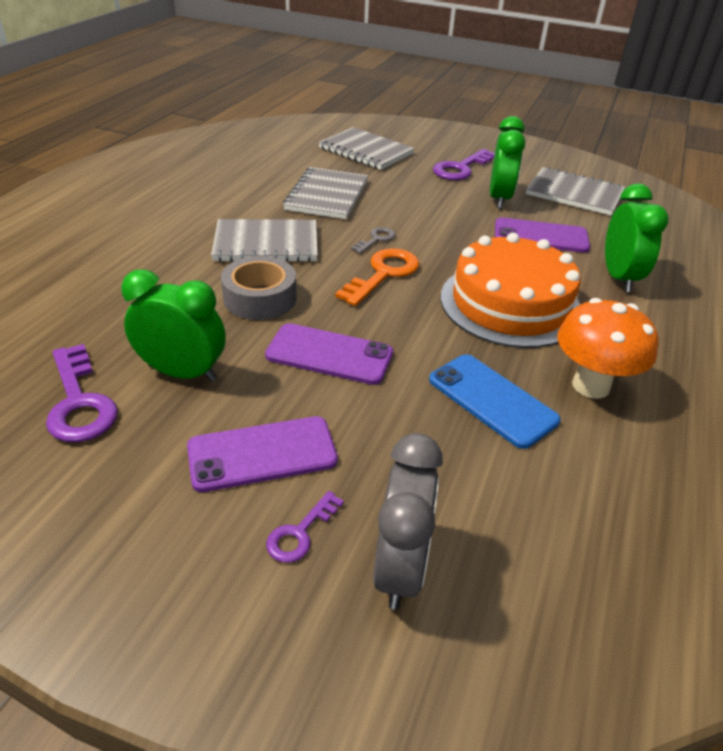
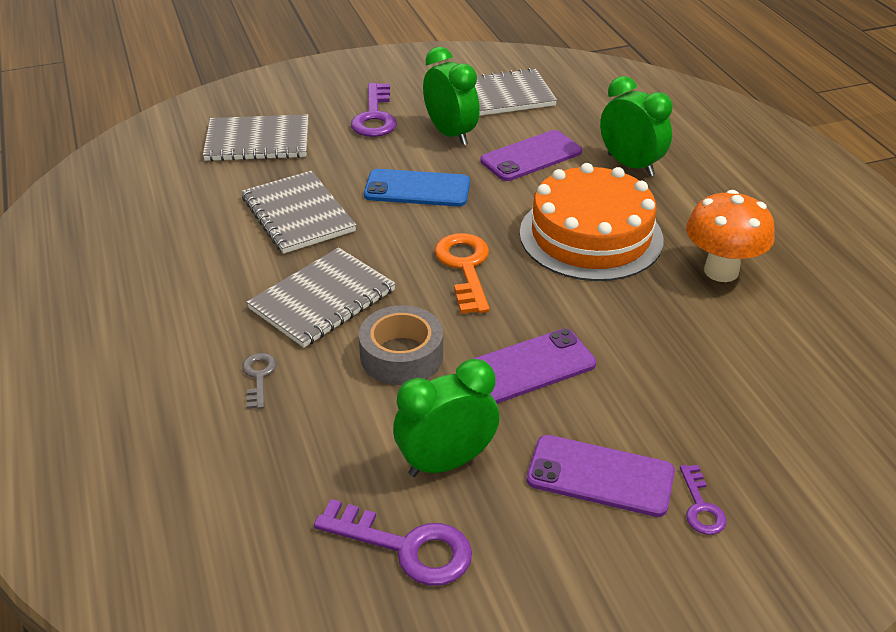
camera: 40 degrees left, 0 degrees up
purple phone [187,416,338,492] -> purple phone turned 75 degrees clockwise [526,435,675,517]
grey key [351,227,396,254] -> grey key moved to [242,353,277,409]
grey clock [373,433,443,610] -> none
blue phone [429,354,561,449] -> blue phone moved to [364,169,470,207]

